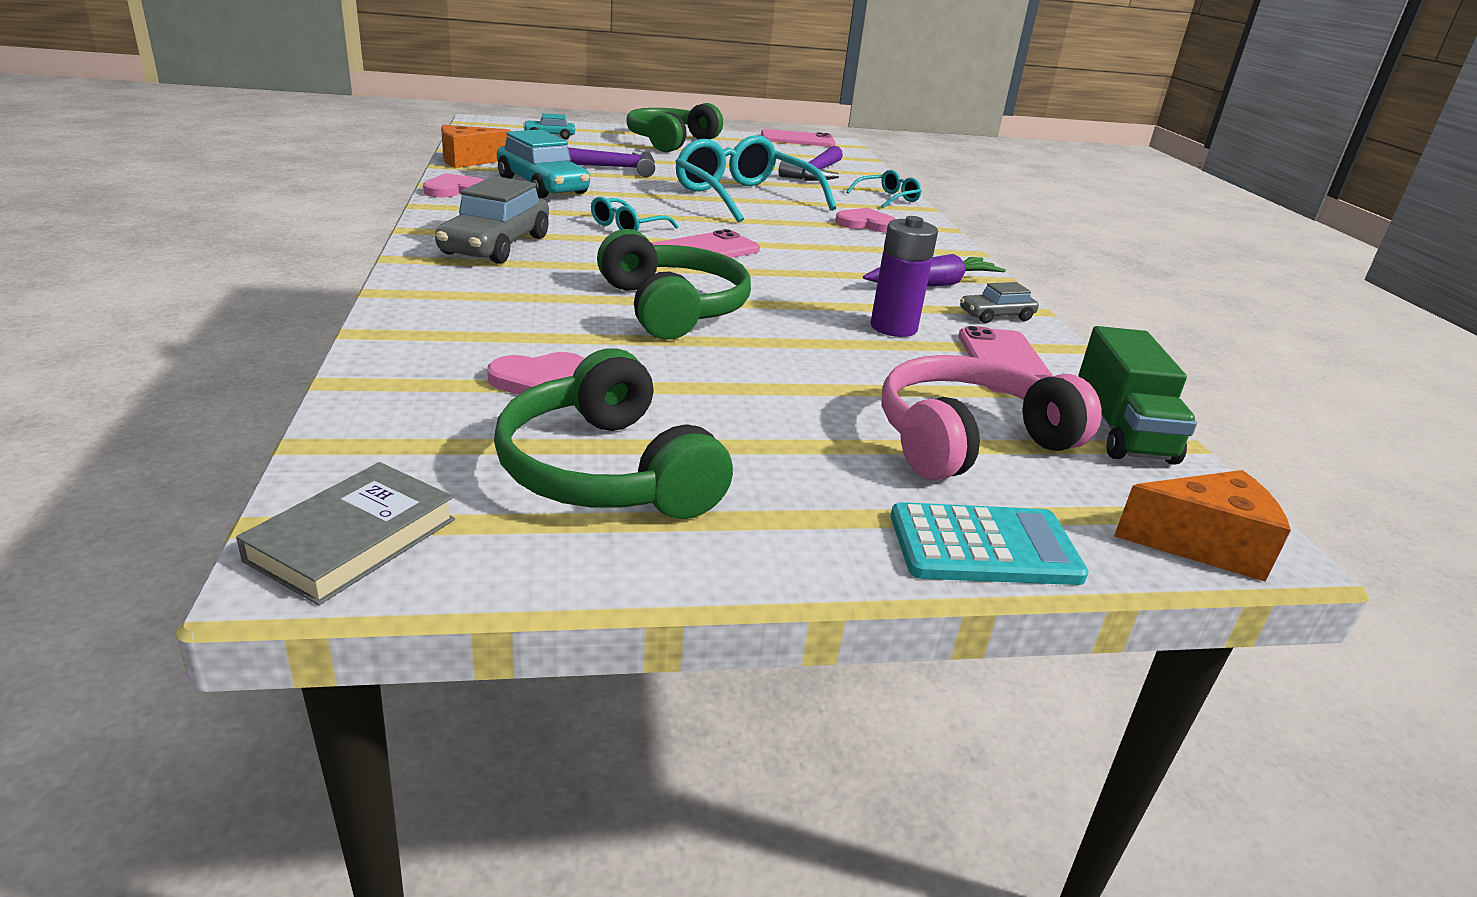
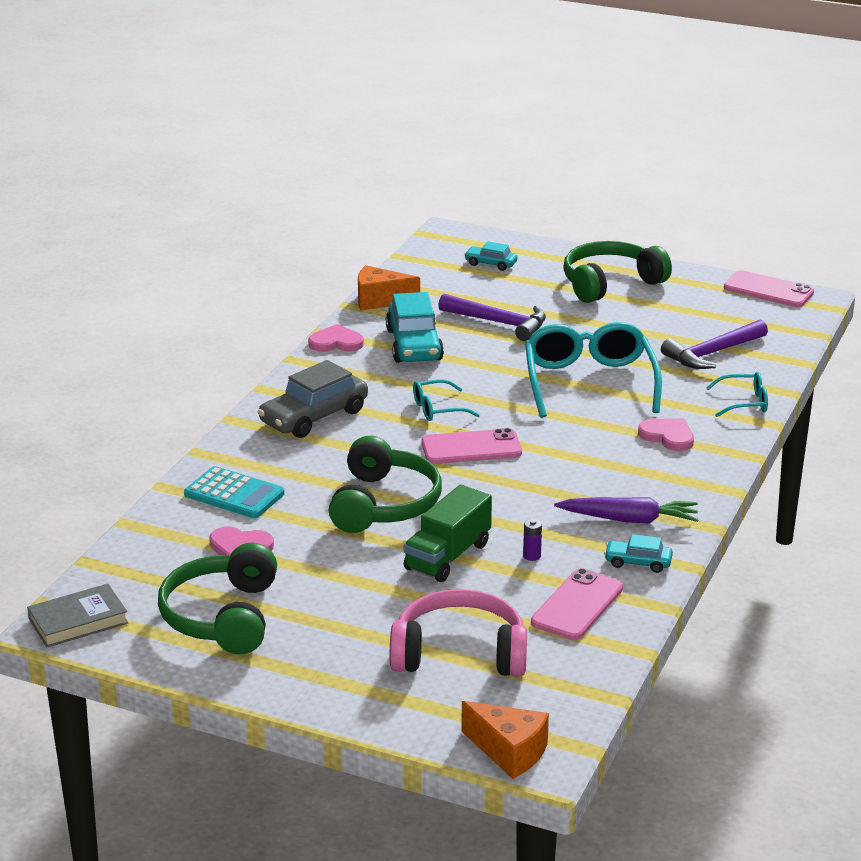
camera: 35 degrees right, 0 degrees up
purple battery [870,216,938,337] -> purple battery [523,519,542,561], size x0.47
turquoise calculator [891,502,1089,585] -> turquoise calculator moved to [184,466,284,518]
grey car [960,282,1039,323] -> turquoise car [604,534,673,573]
green truck [1078,326,1197,465] -> green truck moved to [404,484,492,582]

